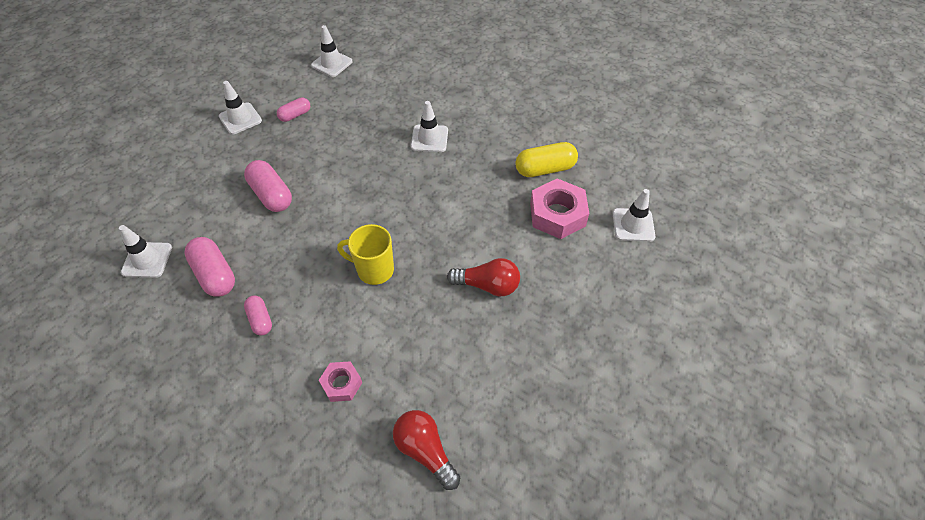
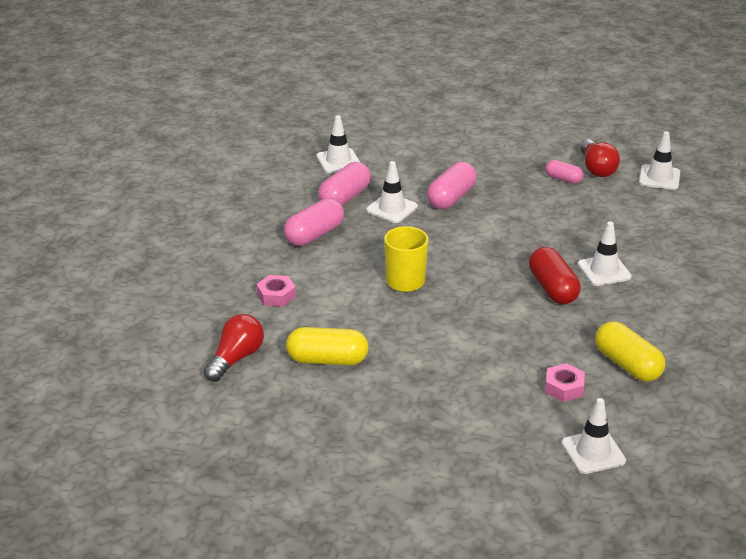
camera: 70 degrees right, 20 degrees down
white traffic cone [219,81,262,134] -> white traffic cone moved to [366,161,418,223]
pink capsule [244,295,272,336] -> pink capsule [284,198,344,246], size x1.67
red light bulb [447,258,520,296] -> red light bulb moved to [580,139,620,177]
pink nut [530,178,589,239] -> pink nut [545,363,585,402], size x0.56
none -> yellow capsule [286,327,368,365]
none -> red capsule [529,247,581,304]

